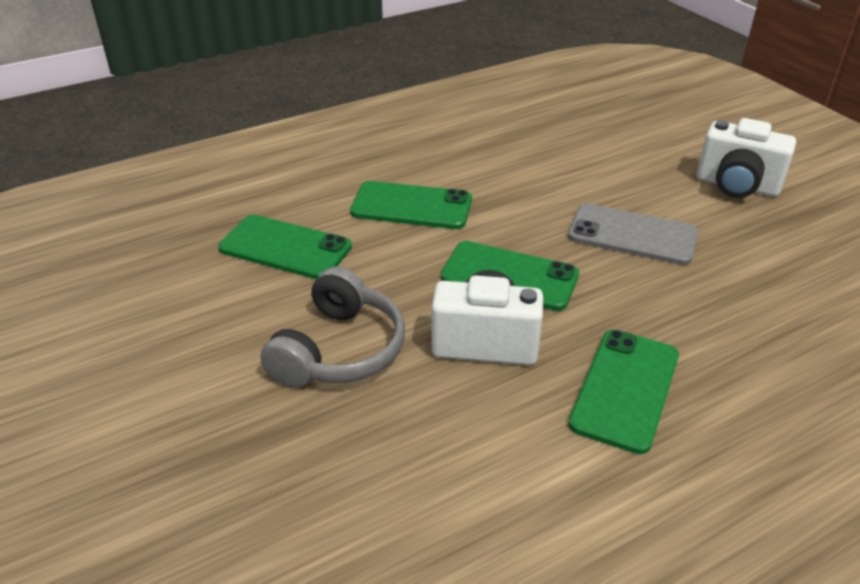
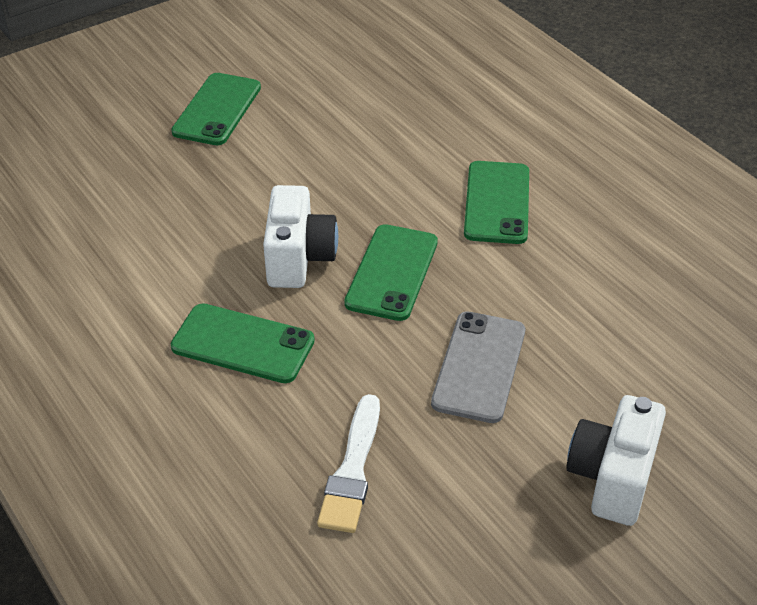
camera: 85 degrees right, 5 degrees up
green phone [218,215,352,279] -> green phone moved to [171,73,261,145]
grey headphones [261,266,405,387] -> none
none -> white brush [317,394,380,533]

